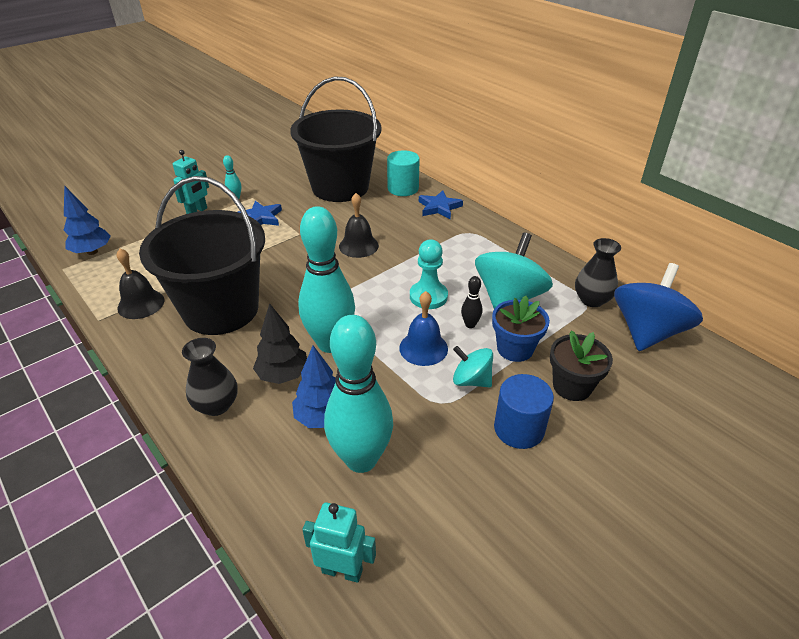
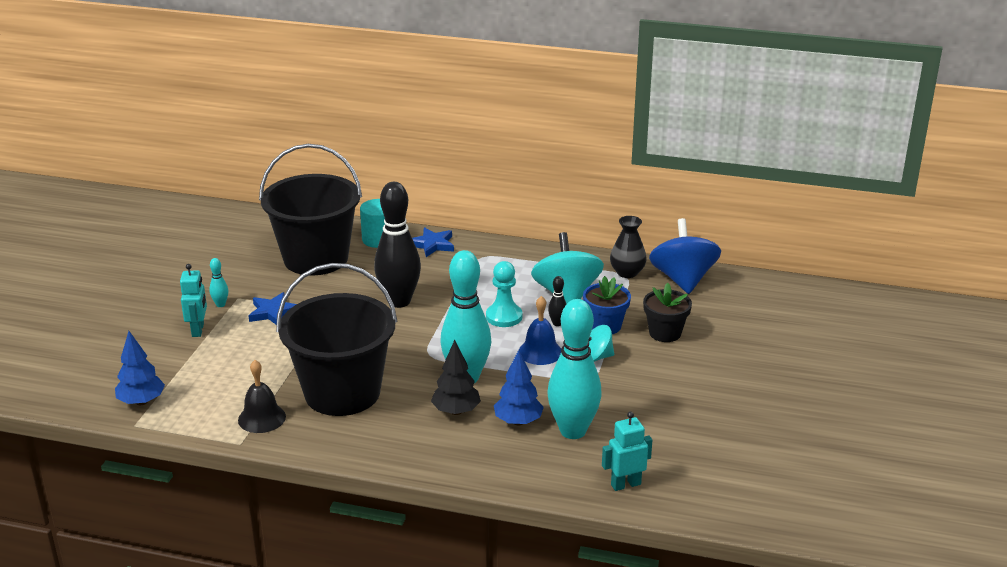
camera: 35 degrees left, 10 degrees down
black vase [182,338,238,416] -> none
black bell [339,193,379,258] -> black bowling pin [374,182,421,308]
blue cylinder [494,374,554,449] -> none

